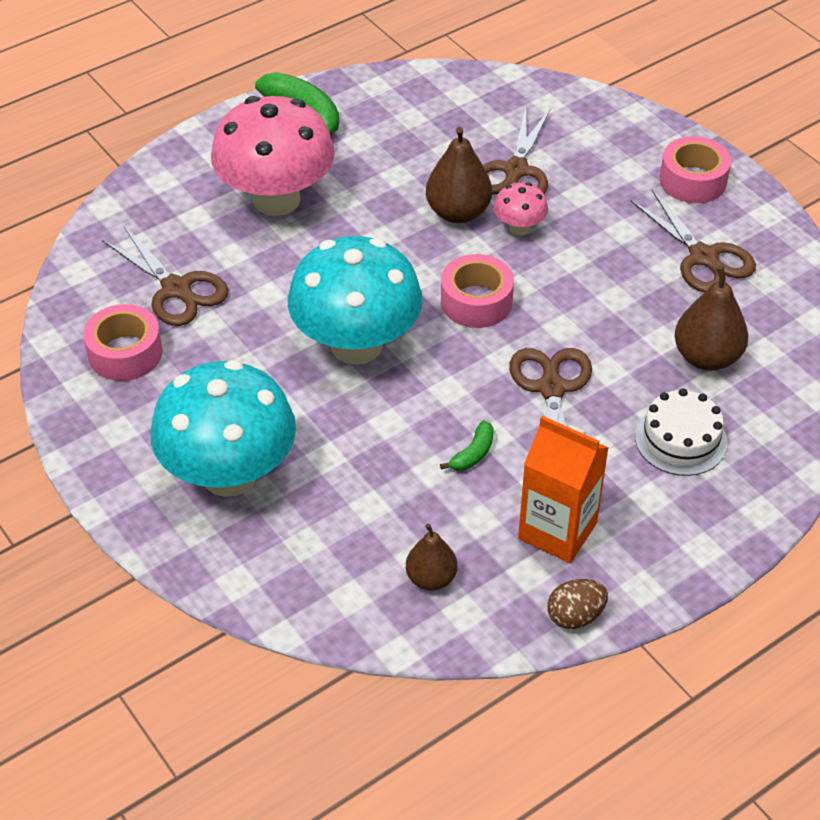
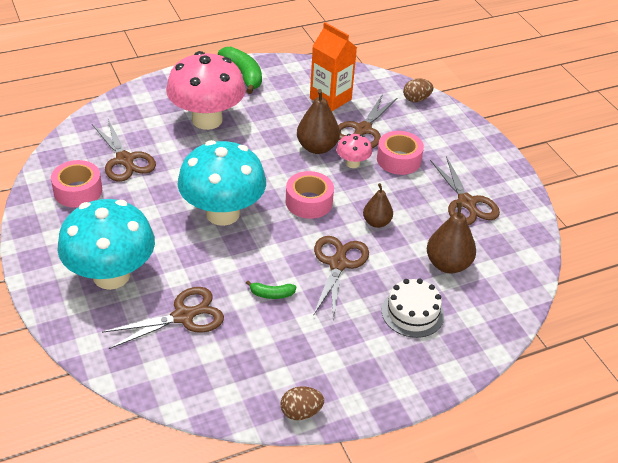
camera: 10 degrees right, 5 degrees down
brown pear [406,524,457,591] -> brown pear moved to [363,183,393,228]
green banana [440,420,494,471] -> green banana turned 45 degrees clockwise [246,280,296,299]
orange carton [518,416,609,563] -> orange carton moved to [310,22,357,111]
pink tape [660,136,731,203] -> pink tape moved to [377,131,424,175]
none -> brown scissors [102,287,224,349]
none -> brown egg [403,78,433,102]

